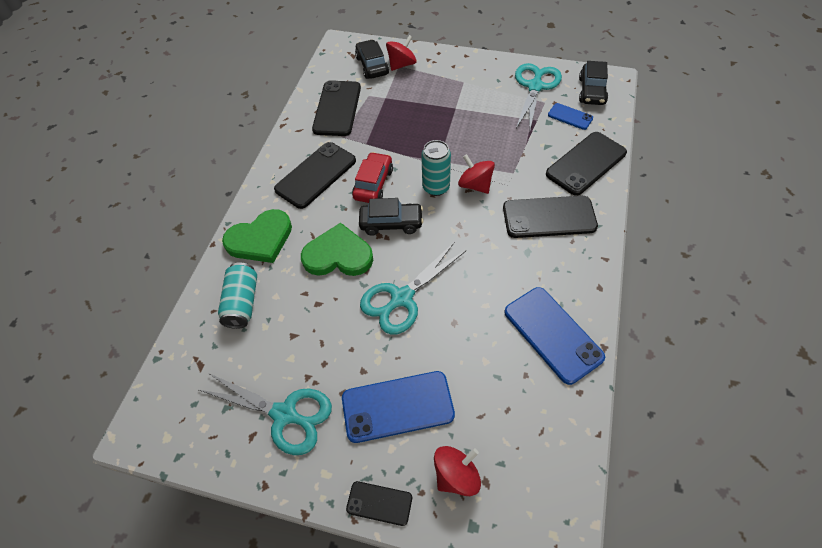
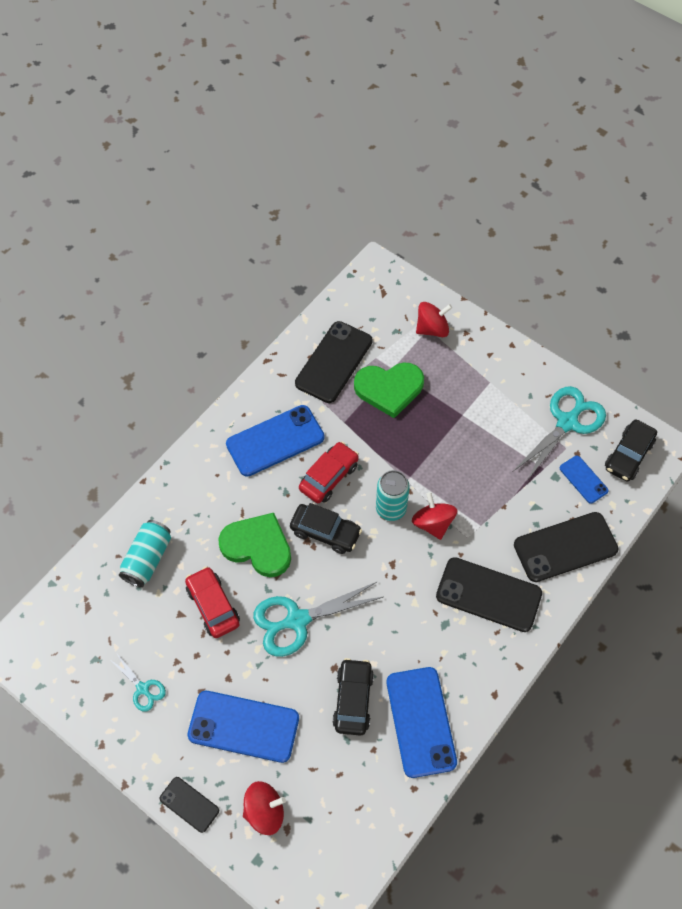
camera: 20 degrees right, 5 degrees up
turquoise scissors [199,373,332,455] -> turquoise scissors [109,654,166,712], size x0.52
green heart [222,209,292,263] -> green heart moved to [354,362,424,418]
black phone [274,142,356,209] -> blue phone [226,405,325,477]
black car [355,39,389,79] -> black car moved to [332,658,374,736]
none -> red car [185,566,240,638]

